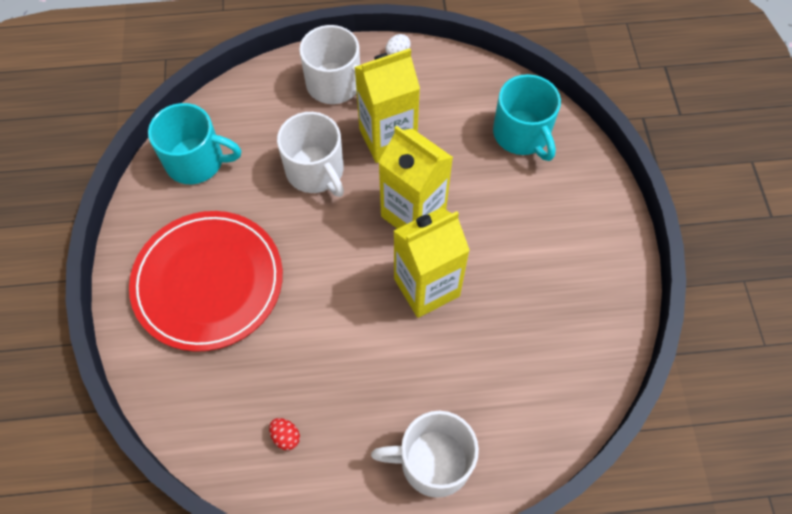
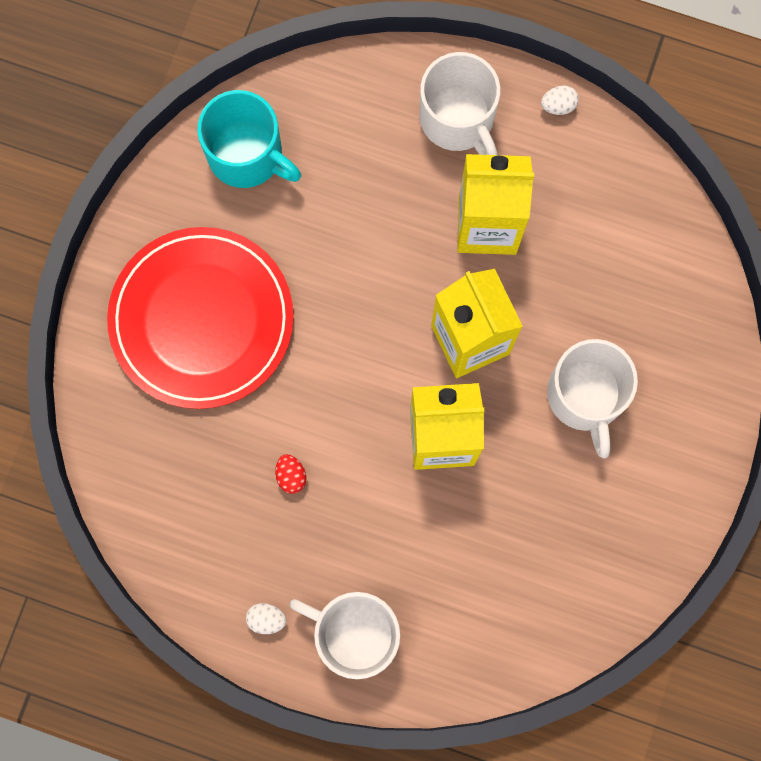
camera: 25 degrees right, 15 degrees up
red egg [269,418,300,450] -> red egg moved to [275,454,306,494]
white mug [277,112,344,197] -> white mug moved to [547,339,638,459]
turquoise mug [493,74,561,161] -> none
none -> white egg [246,603,286,634]

